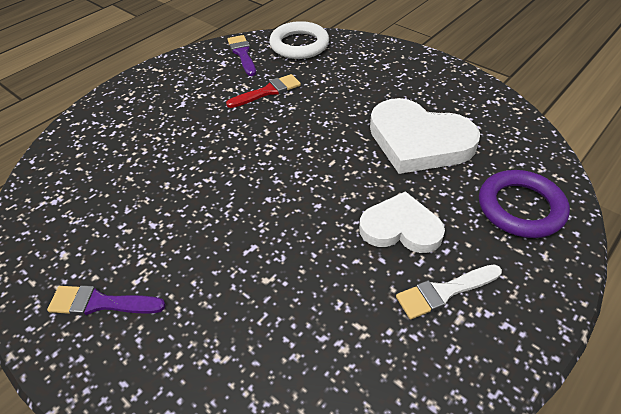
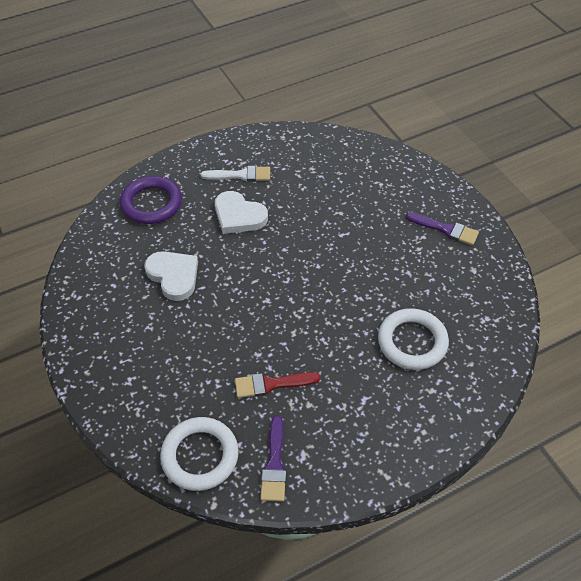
camera: 160 degrees left, 5 degrees up
white heart [370,98,480,174] -> white heart [145,251,198,301], size x0.64
none -> white ring [378,308,449,370]

